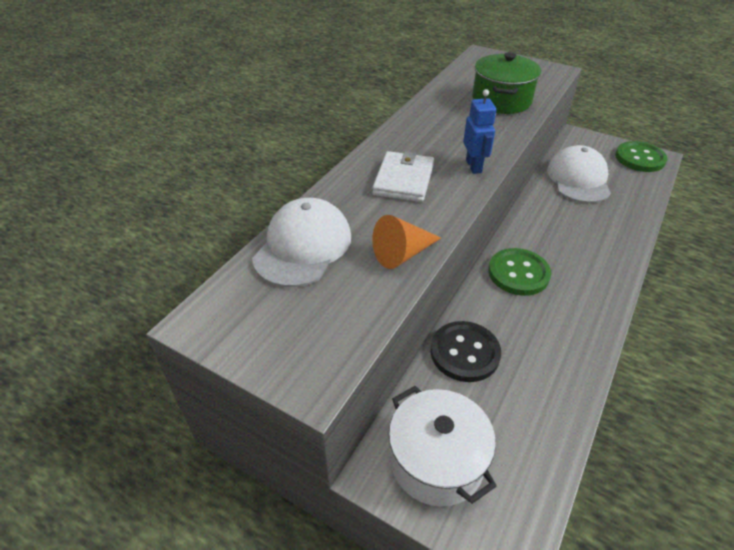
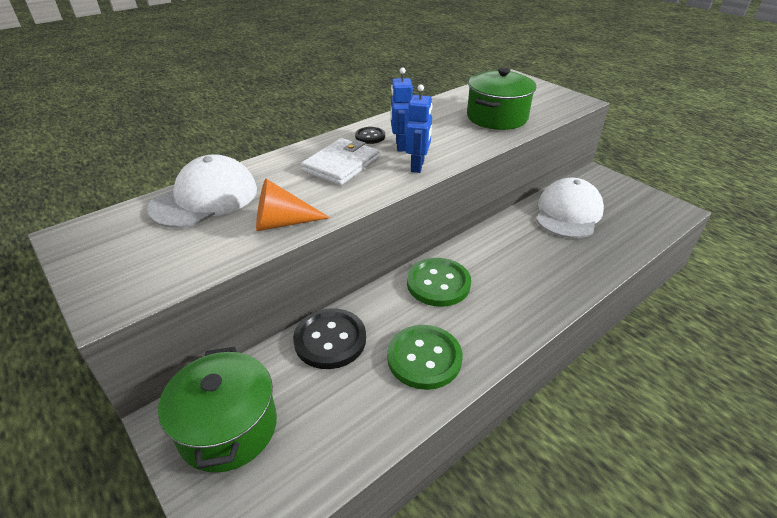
camera: 20 degrees right, 5 degrees down
white pot [389,386,497,507] -> green pot [158,347,277,473]
green button [615,141,667,172] -> green button moved to [387,325,462,390]
none -> black button [355,127,385,144]
none -> blue robot [390,67,413,152]

